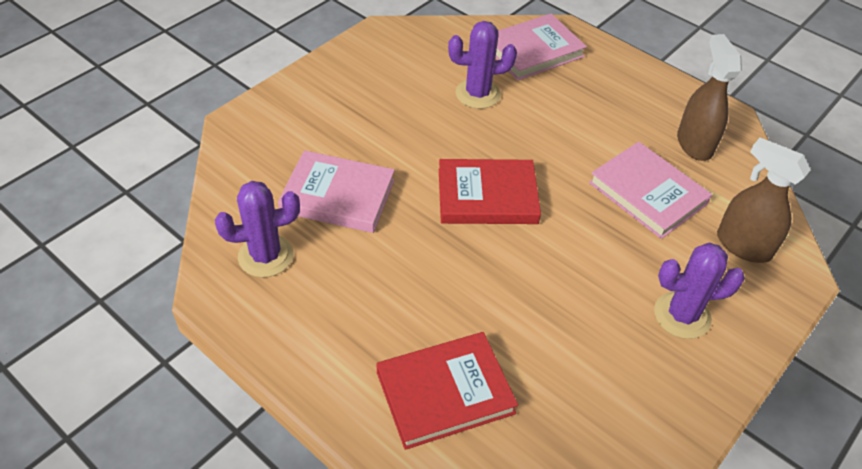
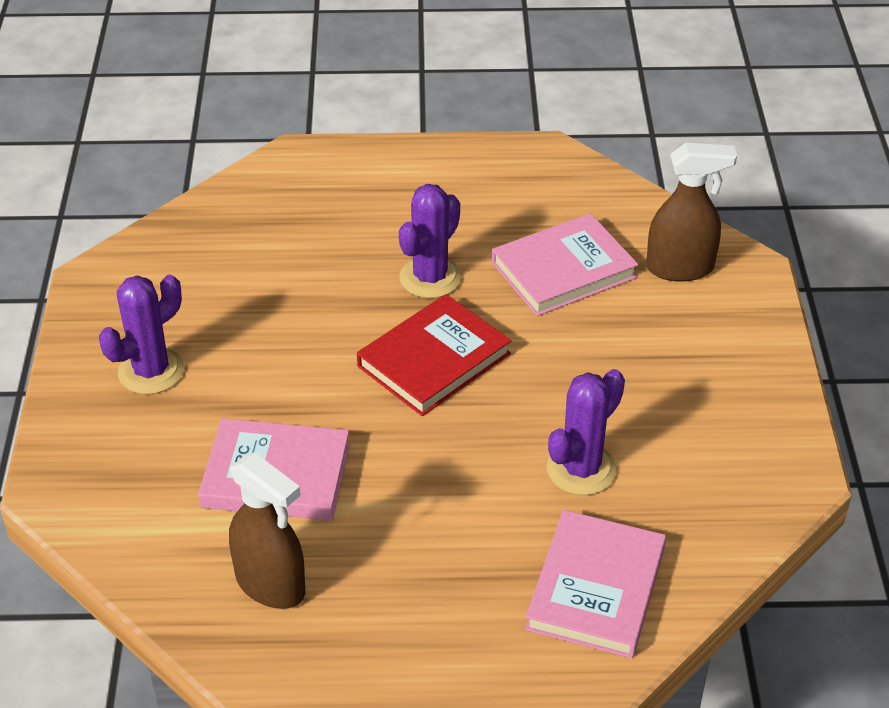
camera: 140 degrees right, 5 degrees down
purple cactus [215,181,300,277] -> purple cactus moved to [399,184,462,298]
red book [376,332,518,450] -> none
brown spray bottle [717,137,810,263] -> brown spray bottle moved to [646,142,737,282]

